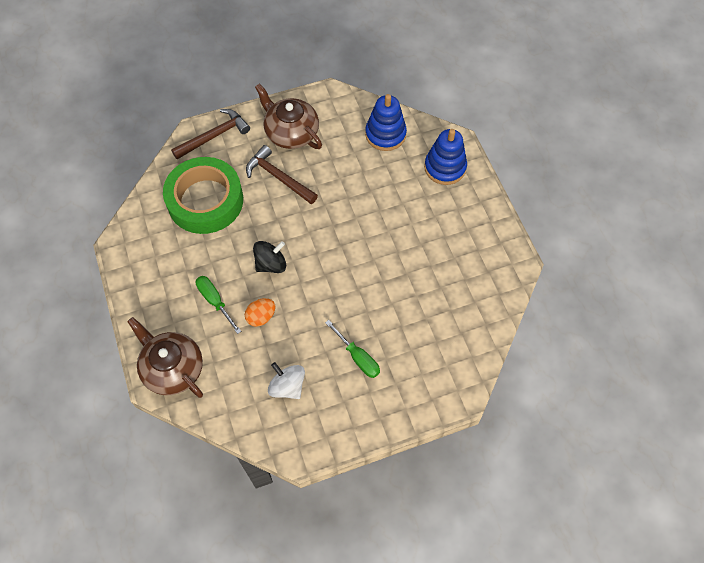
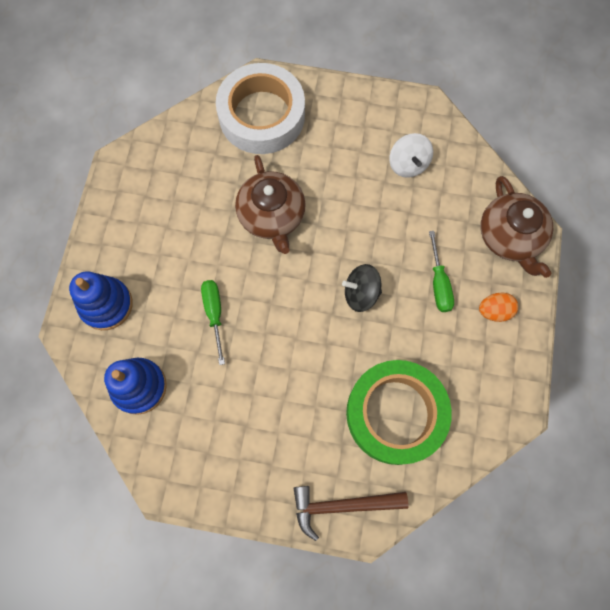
camera: 150 degrees left, 10 degrees up
orange egg [245,298,275,327] -> orange egg moved to [479,292,518,322]
brown hammer [246,145,318,204] -> none
brown teapot [255,83,322,149] -> brown teapot moved to [235,155,306,254]
green screwdriver [325,320,380,378] -> green screwdriver moved to [201,280,225,365]
none -> white tape [216,63,305,154]

